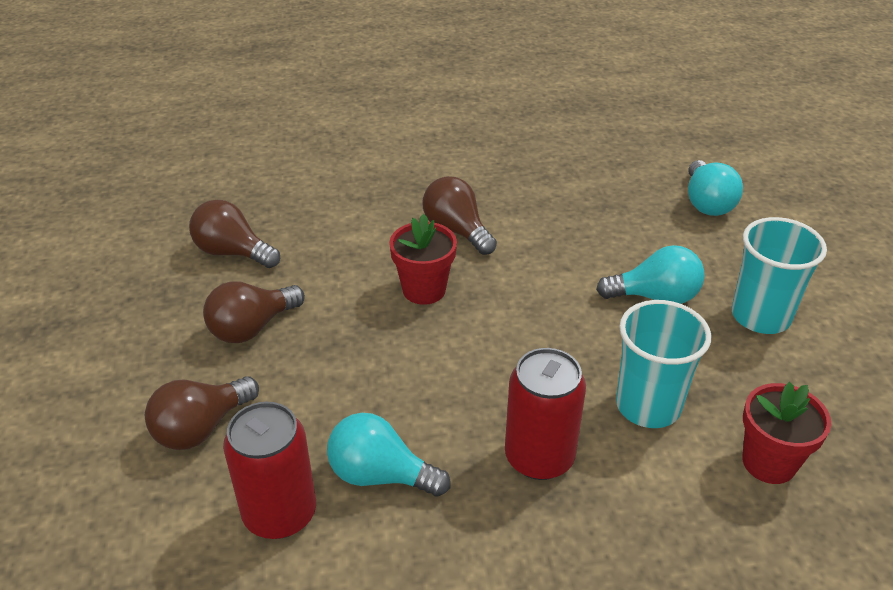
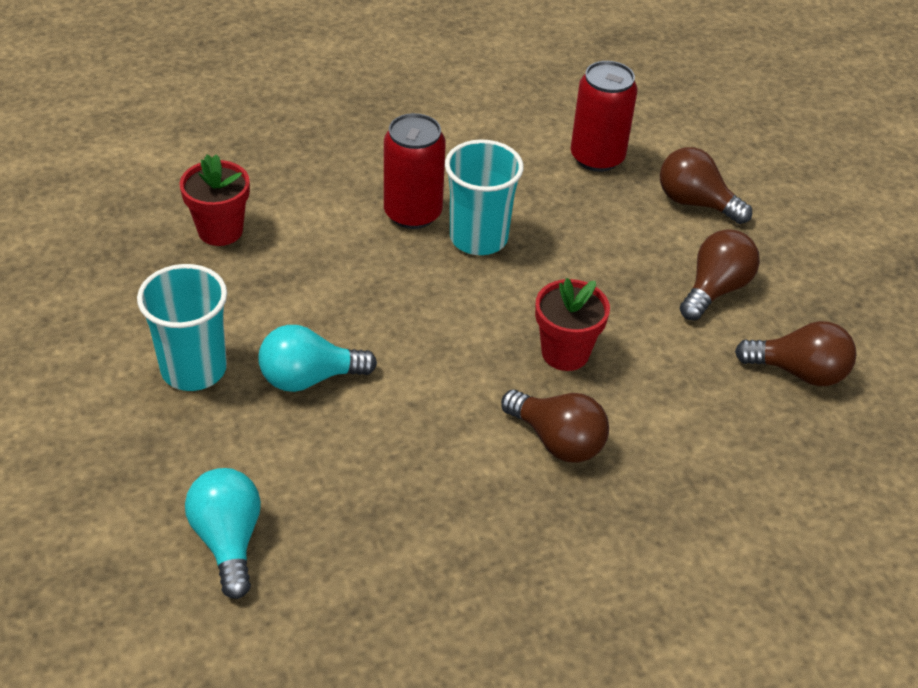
camera: 165 degrees right, 5 degrees up
brown light bulb [145,376,259,450] -> brown light bulb turned 90 degrees counterclockwise [660,147,752,224]
turquoise light bulb [327,413,451,497] -> none
turquoise cup [616,300,711,428] -> turquoise cup moved to [445,139,524,255]

